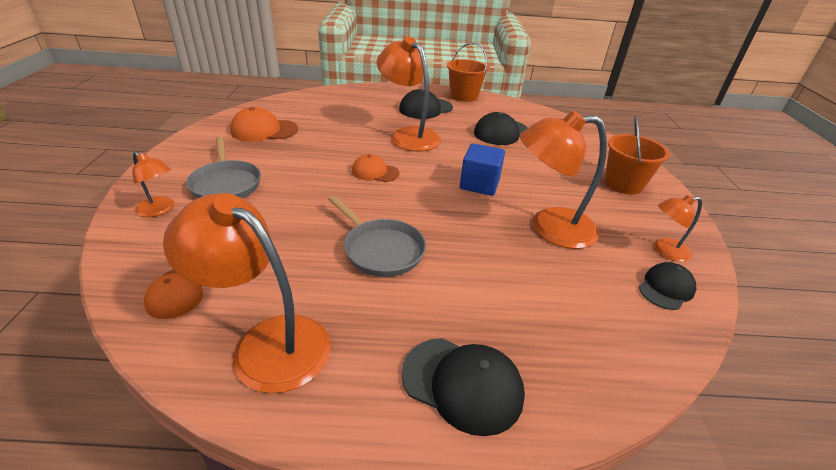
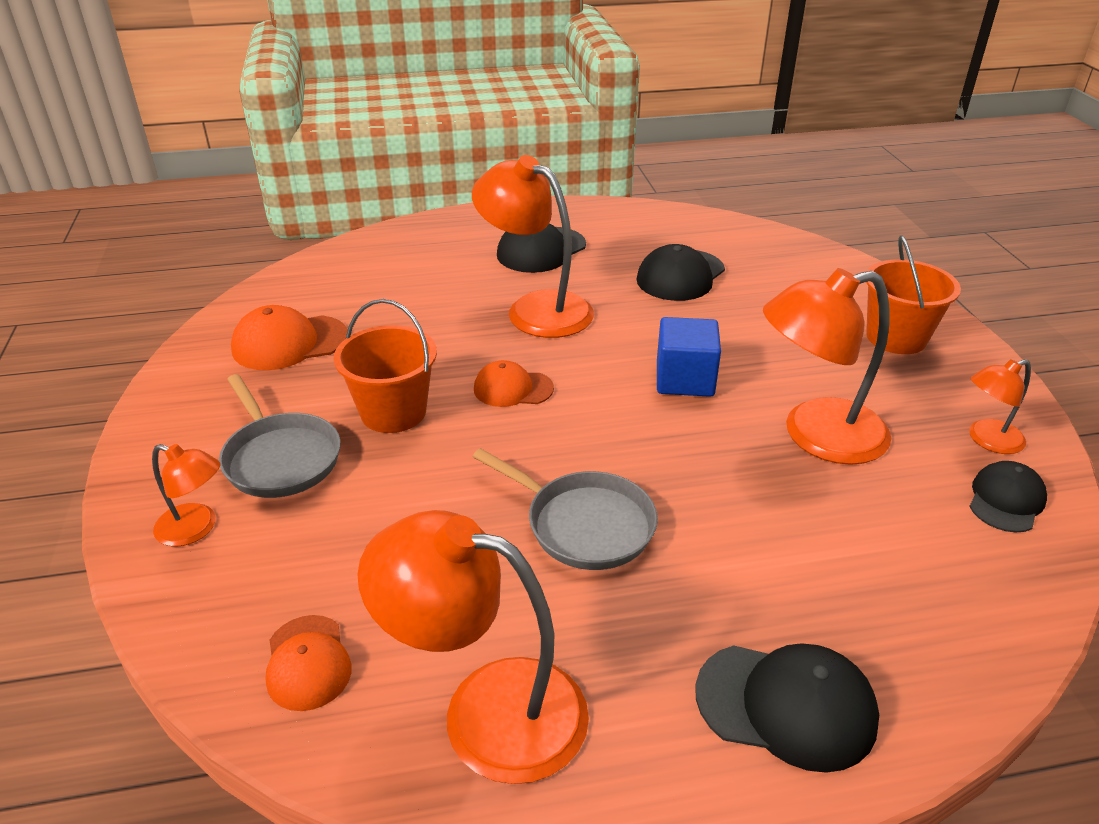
camera: 10 degrees left, 0 degrees up
orange bucket [447,42,489,102] -> orange bucket moved to [334,299,437,433]

